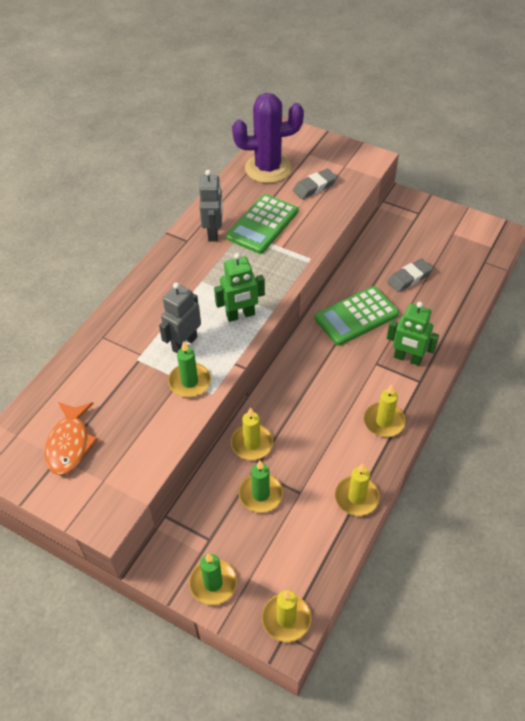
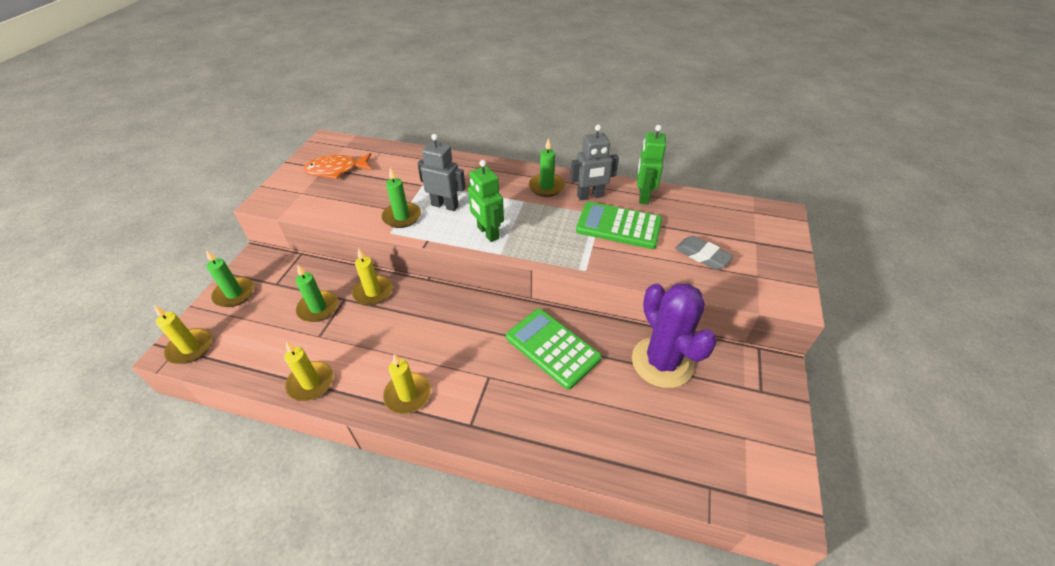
camera: 75 degrees right, 5 degrees down
purple cactus [232,93,304,183] -> purple cactus moved to [632,283,717,388]
grey eraser [387,259,433,292] -> none
green robot [387,302,439,366] -> green robot moved to [637,125,666,205]
none -> green candle [529,138,565,197]

